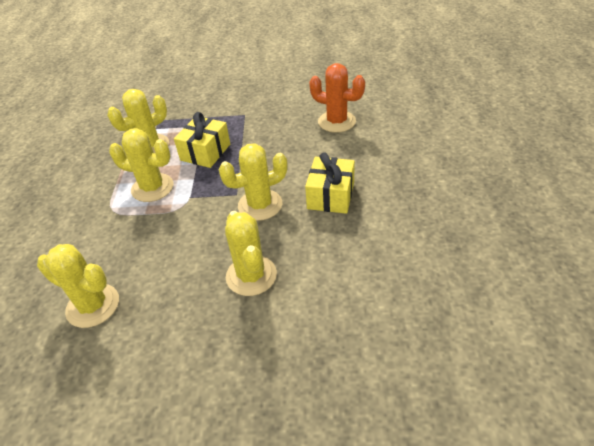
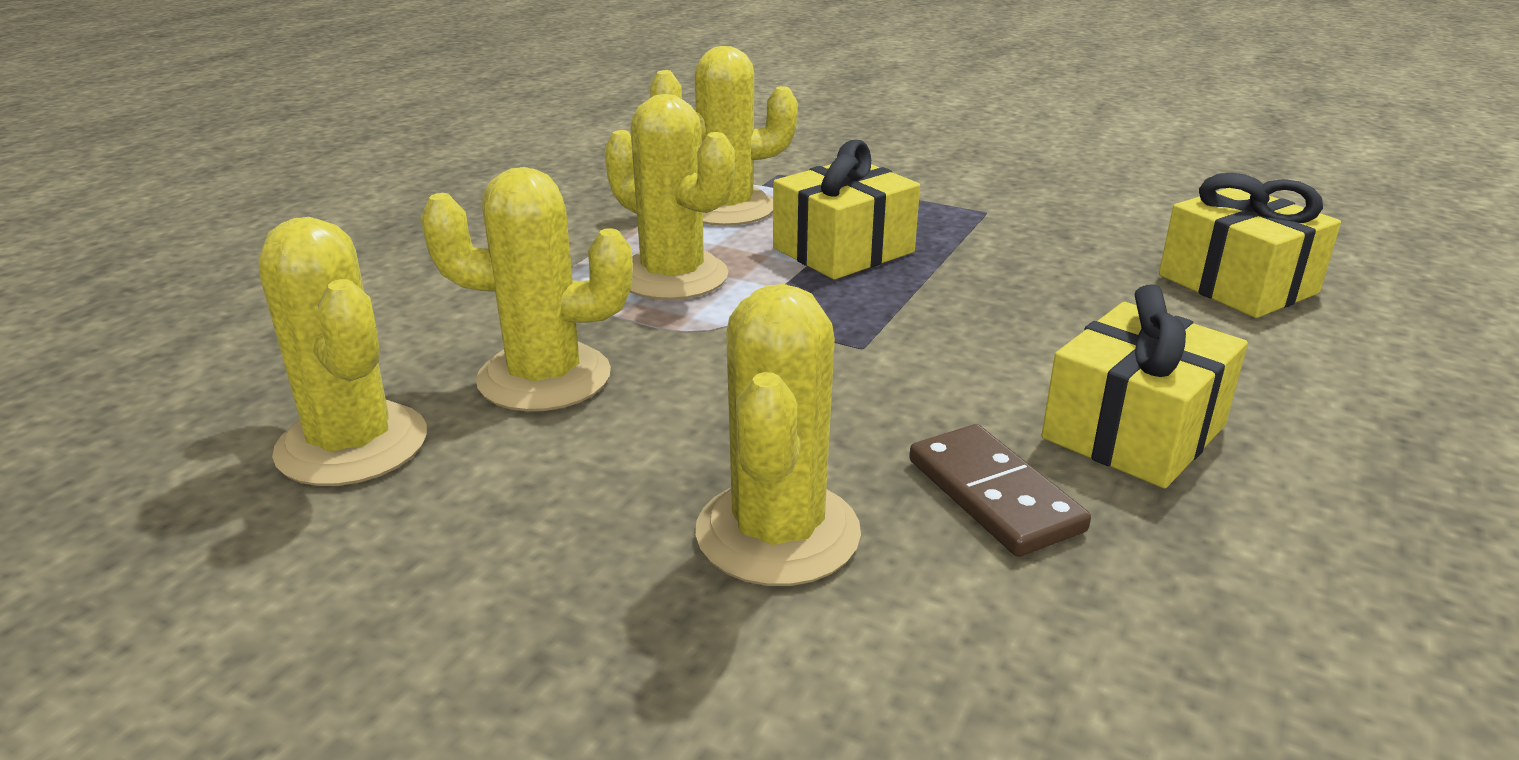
camera: 25 degrees right, 15 degrees down
yellow cactus [218,143,287,221] -> yellow cactus moved to [421,167,633,411]
orange cactus [309,63,365,133] -> yellow gift [1159,173,1341,318]
none -> brown domino [909,424,1091,557]

